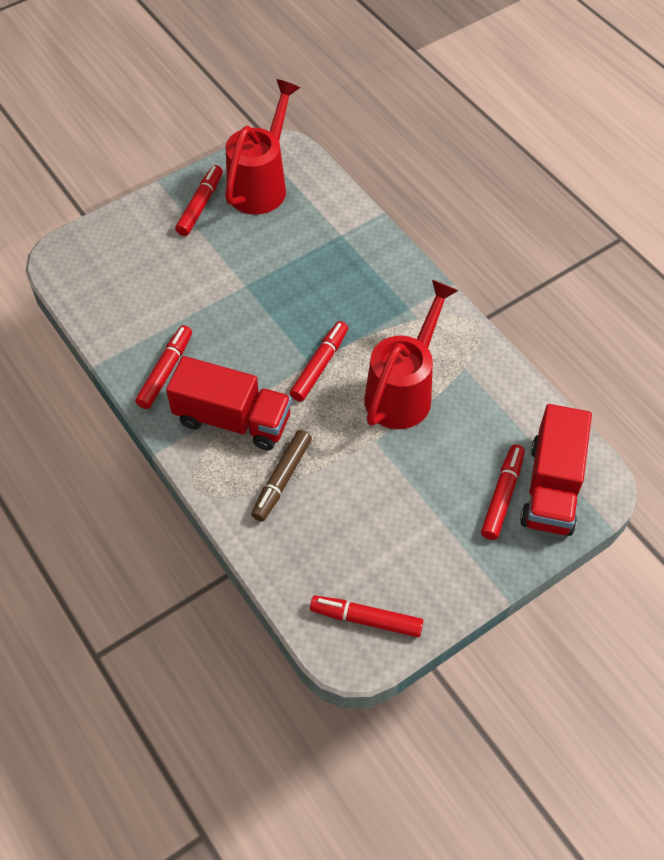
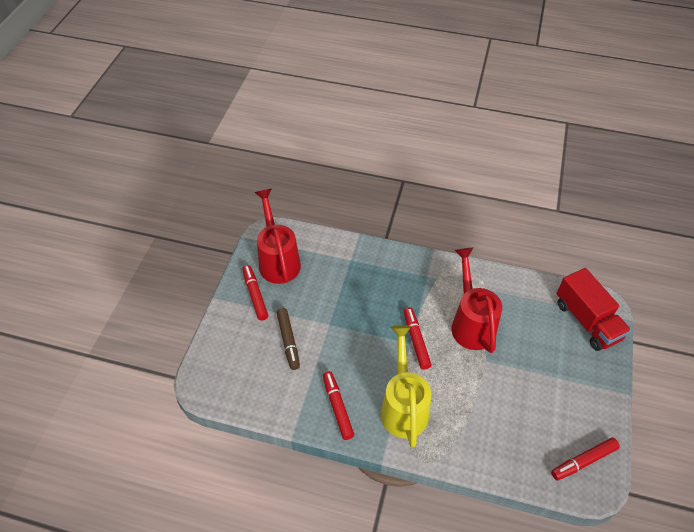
camera: 40 degrees left, 5 degrees down
red truck [166,356,292,451] -> yellow watering can [381,325,431,447]
brown marker [251,430,312,521] -> brown marker moved to [277,308,300,370]
red marker [481,445,525,540] -> none

